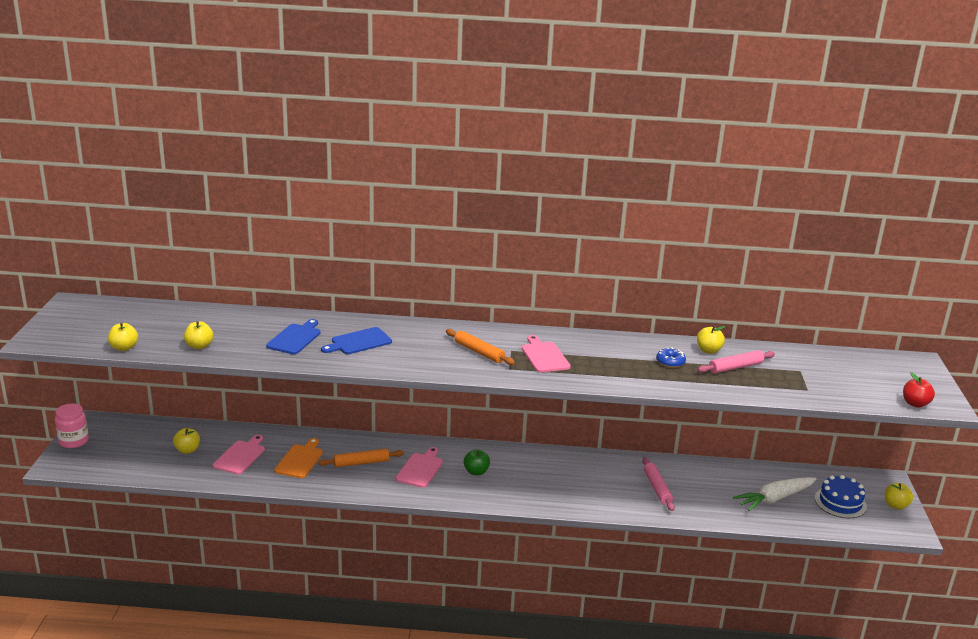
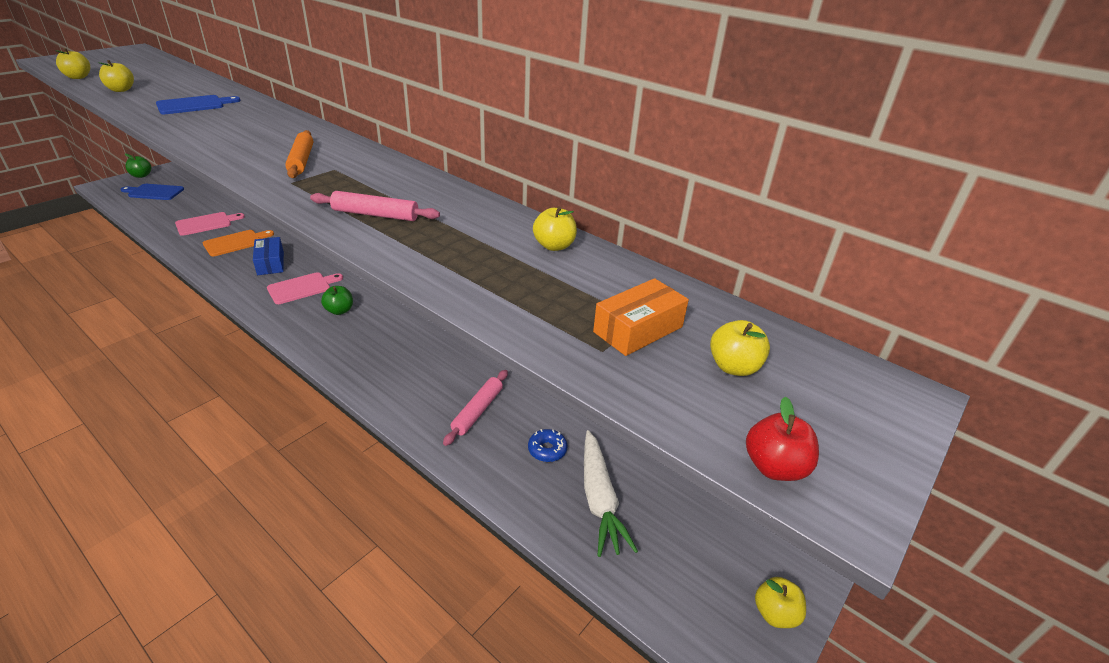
camera: 35 degrees right, 10 degrees up
pink jar [55,404,89,448] -> green apple [125,153,151,178]
yellow apple [173,428,200,454] -> yellow apple moved to [710,320,770,376]
orange rolling pin [318,449,404,467] -> blue box [253,237,284,275]
blue cutting board [321,327,392,354] -> blue cutting board moved to [120,184,184,200]
pink cutting board [522,335,571,373] -> none
blue donut [656,347,686,368] -> blue donut moved to [528,429,567,462]
pink rolling pin [697,350,775,373] -> pink rolling pin moved to [310,191,440,221]
white carrot [733,477,817,511] -> white carrot turned 105 degrees counterclockwise [584,430,638,557]
blue cake [815,475,867,518] -> none
none -> orange box [593,278,689,356]

